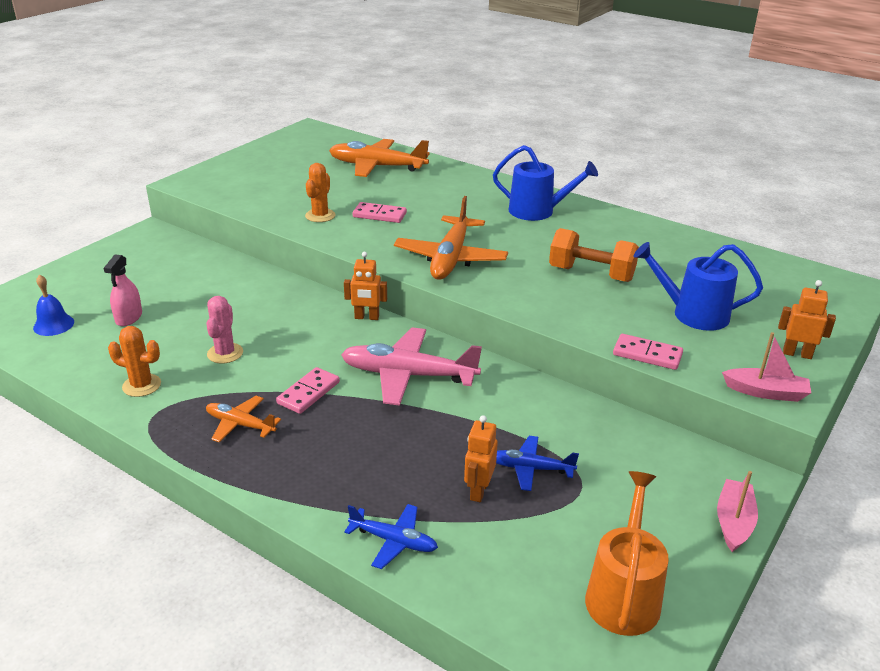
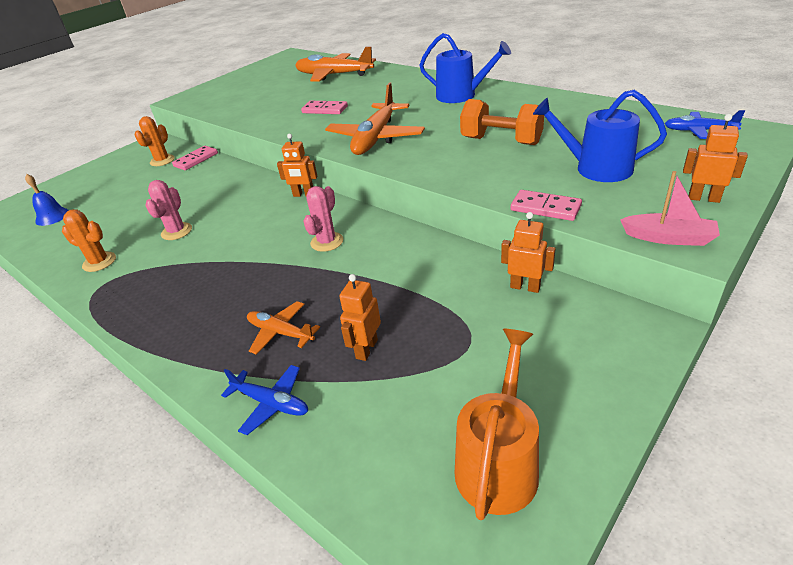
camera: 10 degrees right, 5 degrees up
pink spray bottle [103,254,142,326] -> none
orange plane [206,396,281,443] -> orange plane moved to [247,301,320,355]
pink domino [276,367,340,414] -> pink domino moved to [172,146,218,170]
orange cactus [305,163,335,222] -> orange cactus moved to [135,116,175,166]
pink plane [341,327,482,406] -> pink cactus [303,186,343,252]
blue plane [496,436,579,491] -> blue plane moved to [665,110,745,139]
pink boat [717,471,758,552] -> none
none -> orange robot [501,212,556,293]

